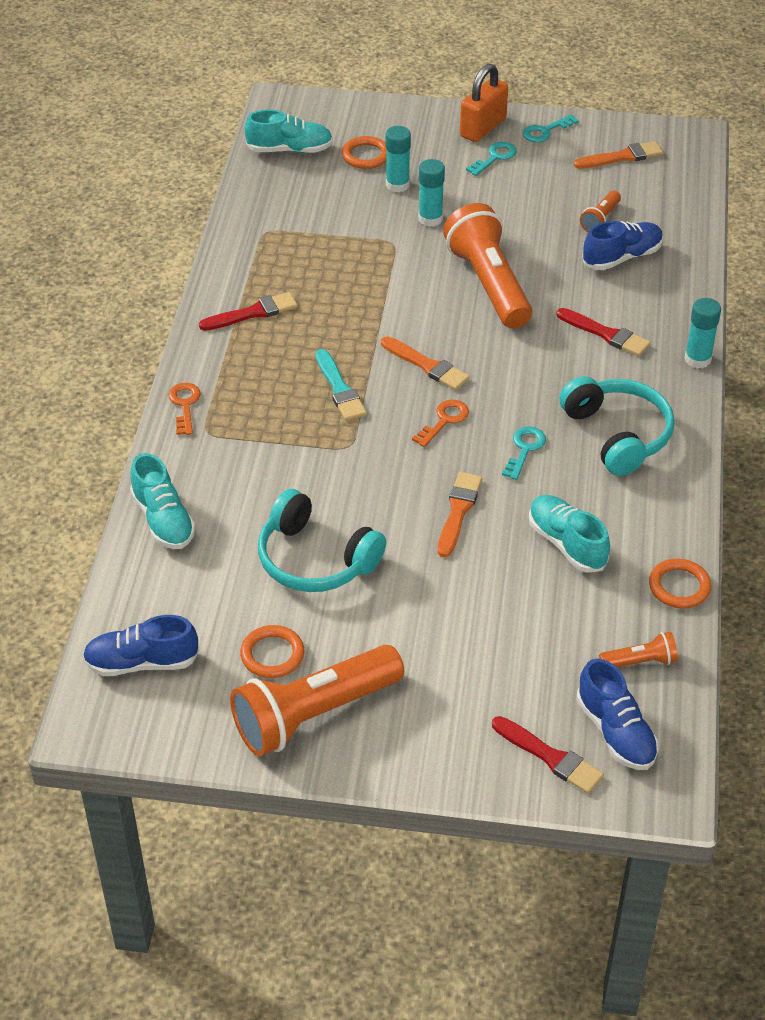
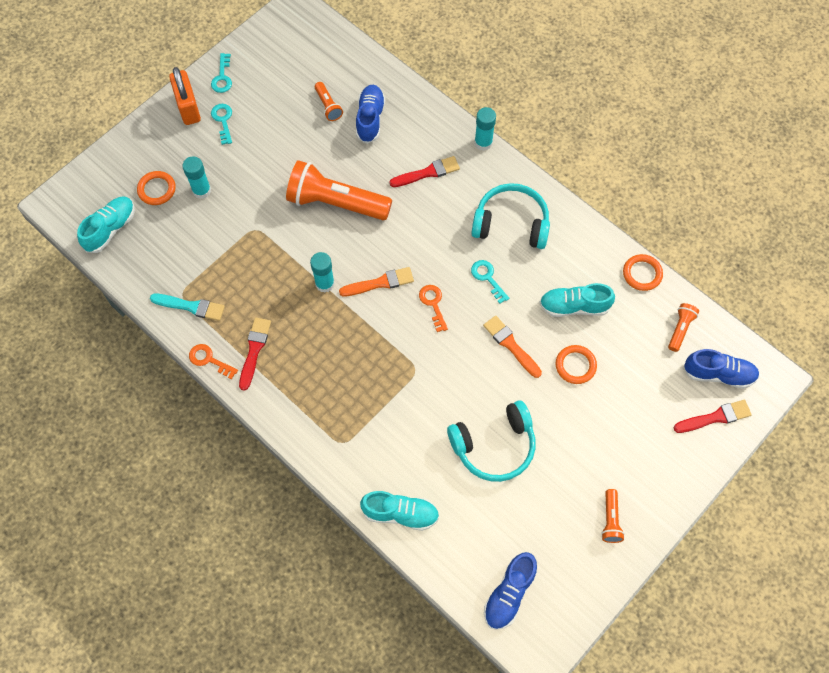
camera: 55 degrees left, 20 degrees up
orange key [168,383,201,435] -> orange key moved to [189,344,238,380]
orange flashlight [230,645,404,756] -> orange flashlight [601,489,625,543], size x0.45
orange ring [240,625,304,678] -> orange ring moved to [555,345,597,384]
turquoise brush [315,349,367,421] -> turquoise brush moved to [150,294,225,321]
turquoise glue stick [419,159,445,227] -> turquoise glue stick moved to [310,252,335,293]
orange brush [574,141,663,169] -> none

